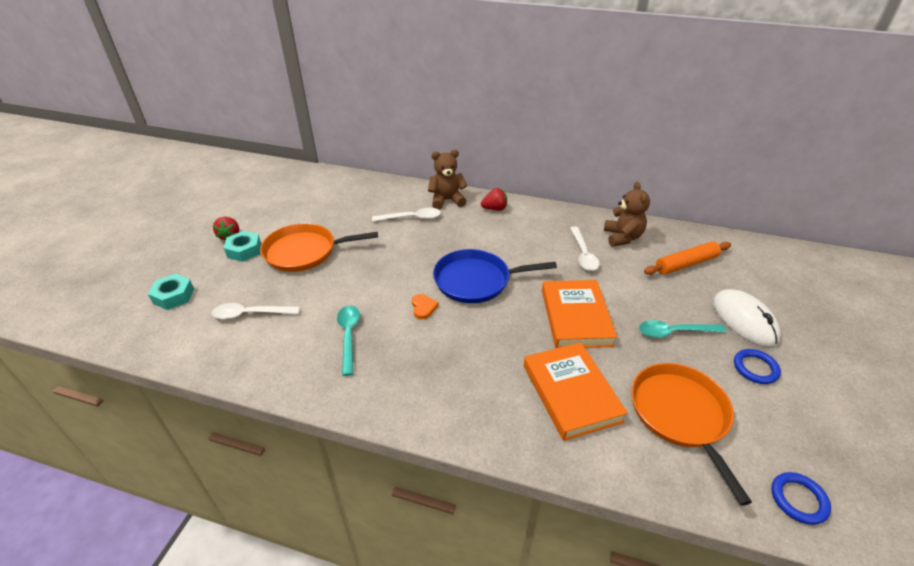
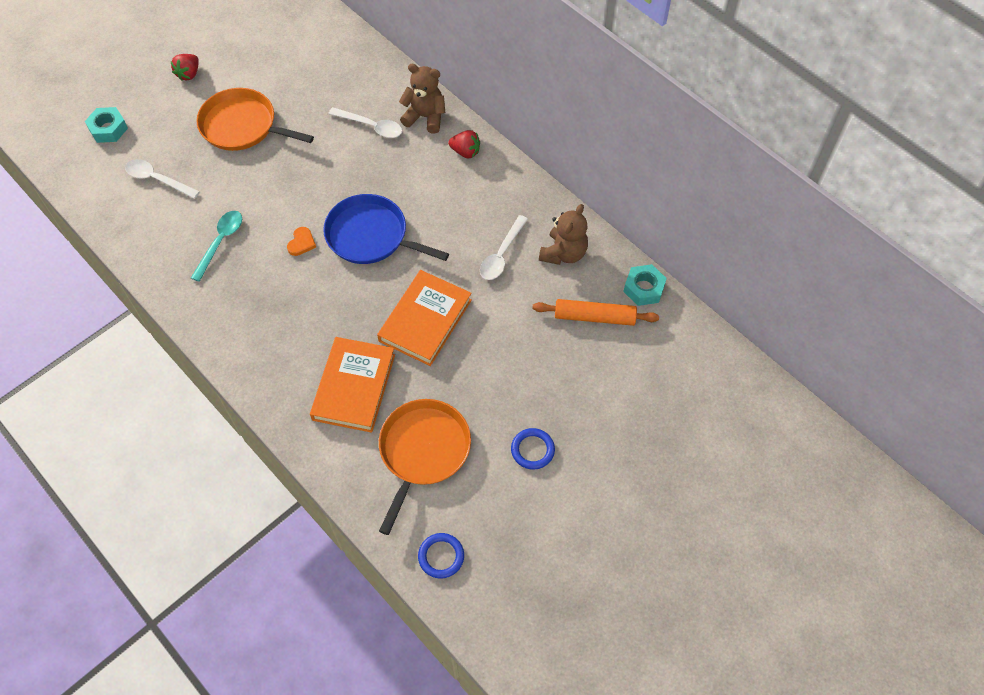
camera: 30 degrees right, 20 degrees up
turquoise nut [224,231,261,262] -> turquoise nut moved to [623,264,667,306]
turquoise spoon [639,320,727,338] -> none
white mouse [713,289,781,347] -> none

